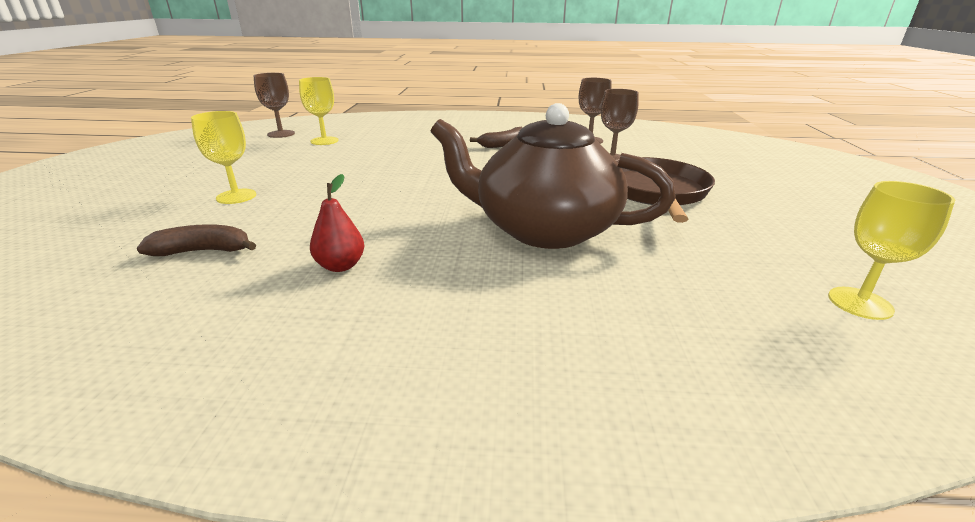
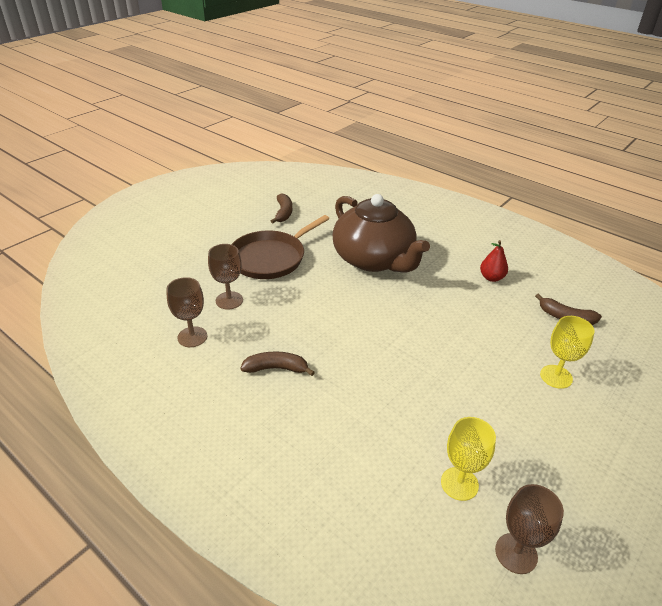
camera: 145 degrees left, 10 degrees up
yellow goblet [828,181,955,320] -> none
none -> brown banana [271,193,292,224]

